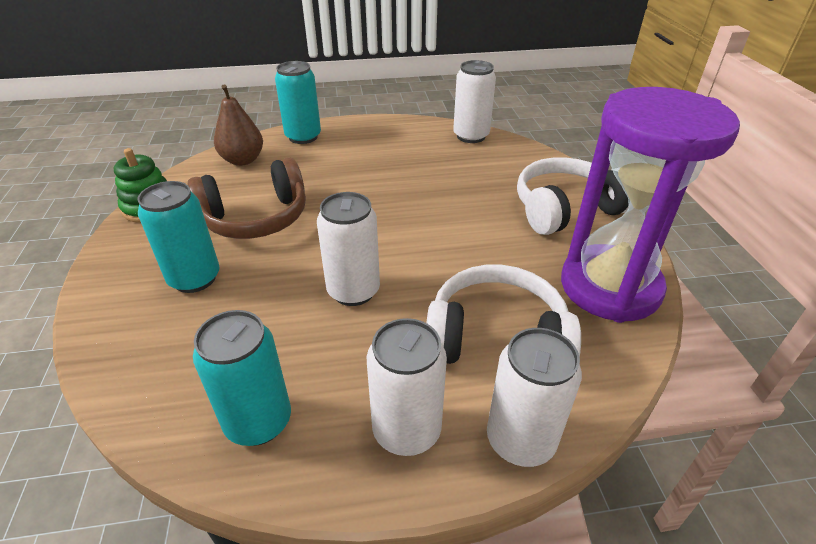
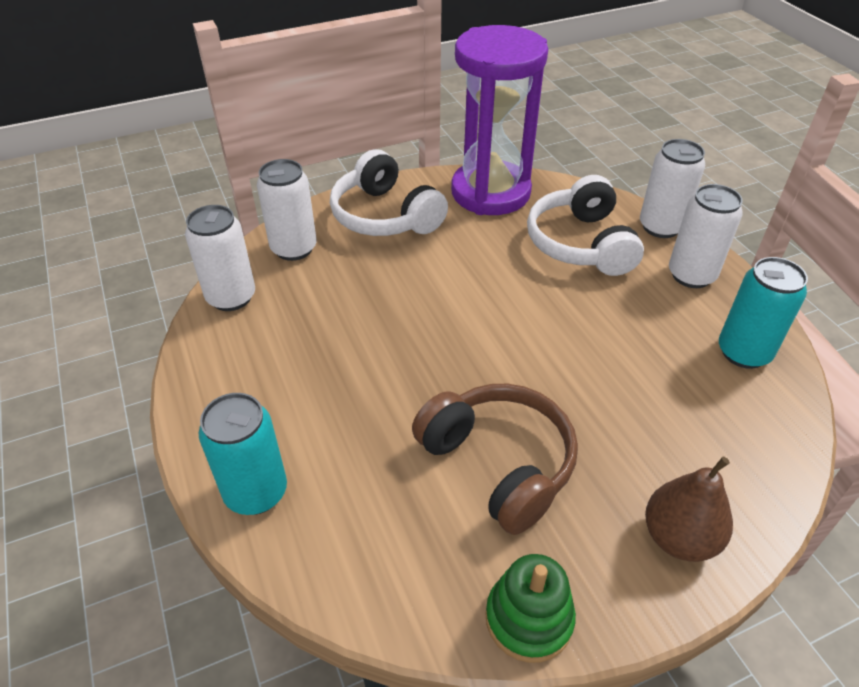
camera: 105 degrees left, 5 degrees up
turquoise can [138,181,220,293] -> none
brown pear [214,84,263,166] -> brown pear moved to [645,457,733,562]
white can [317,192,380,306] -> white can moved to [257,159,317,261]

